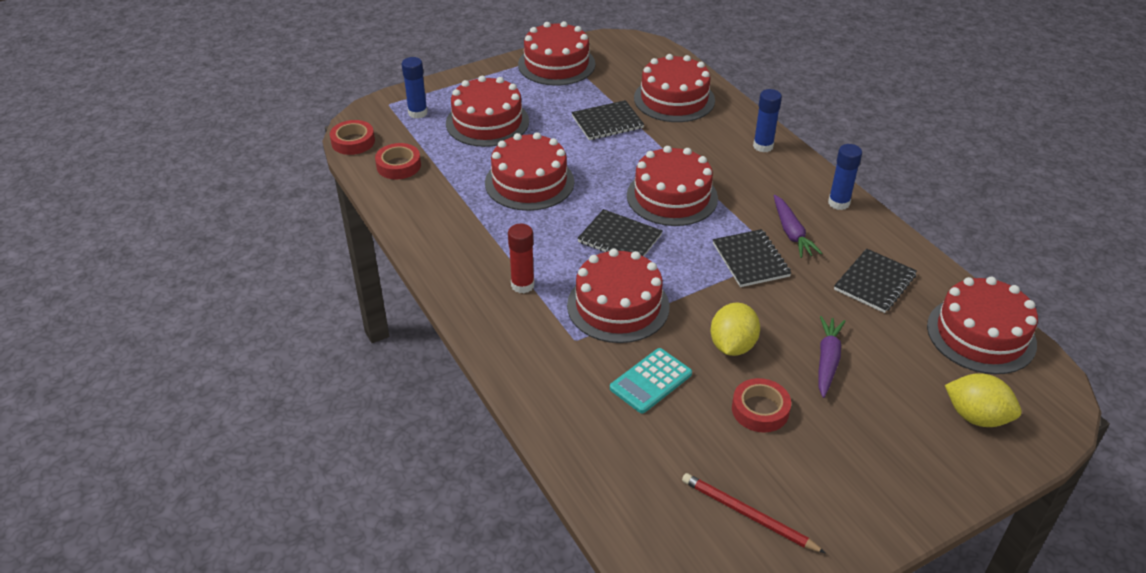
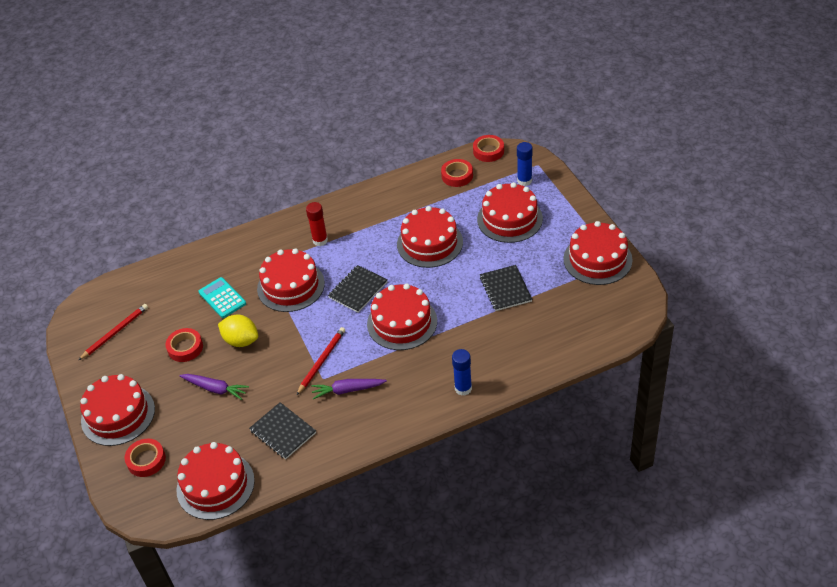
camera: 100 degrees right, 5 degrees up
red cake [634,54,715,122] -> red cake moved to [80,374,155,446]
black notebook [713,229,791,287] -> red pencil [297,327,345,395]
blue glue stick [828,144,862,210] -> none
yellow lemon [945,373,1022,427] -> red tape [125,439,166,477]

